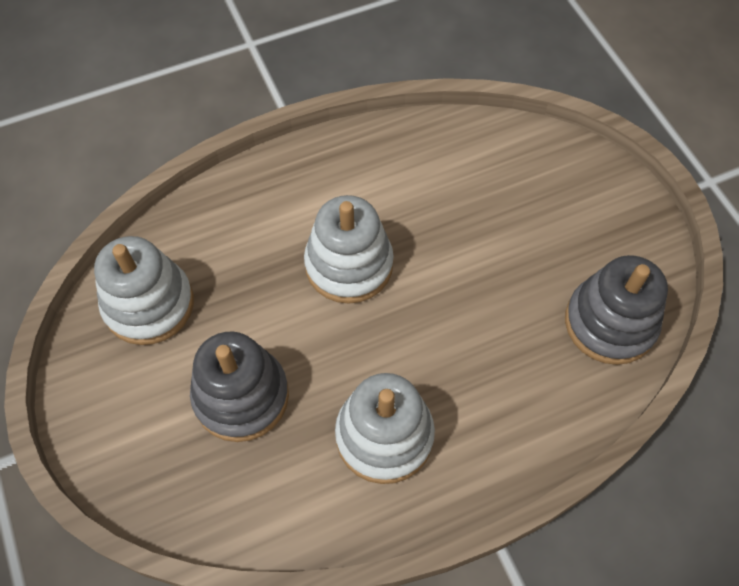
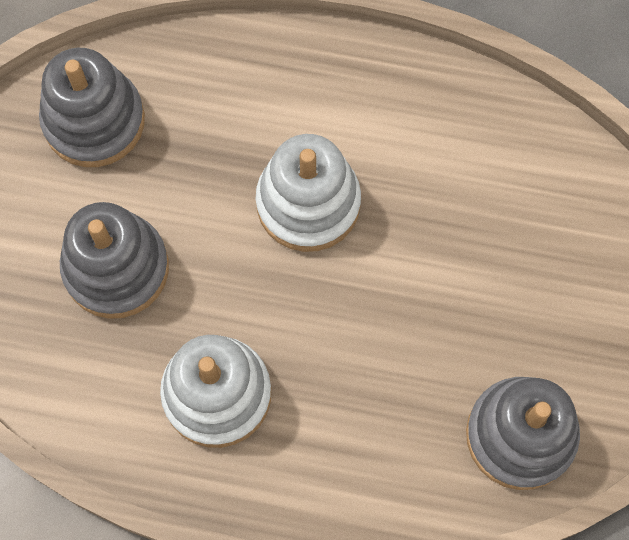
camera: 35 degrees right, 10 degrees up
white stacking toy [94,236,194,345] -> grey stacking toy [39,48,145,167]

